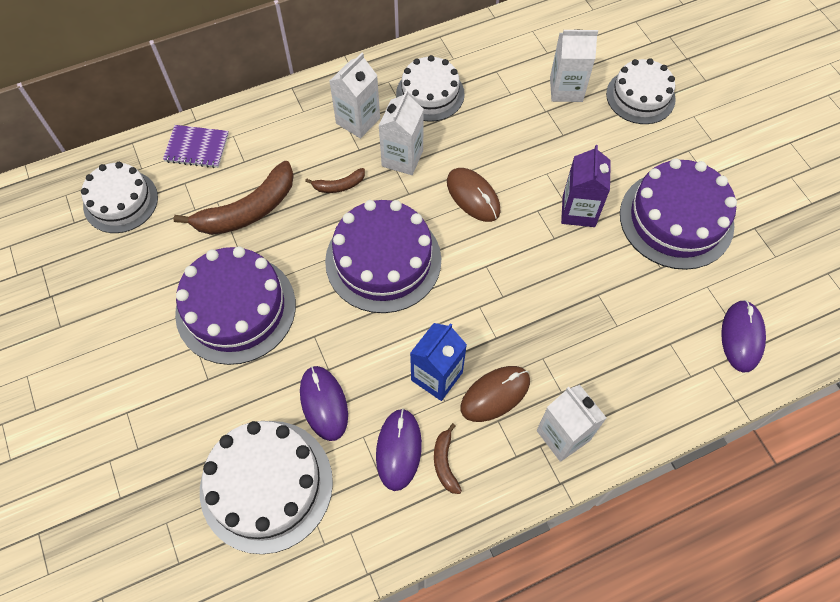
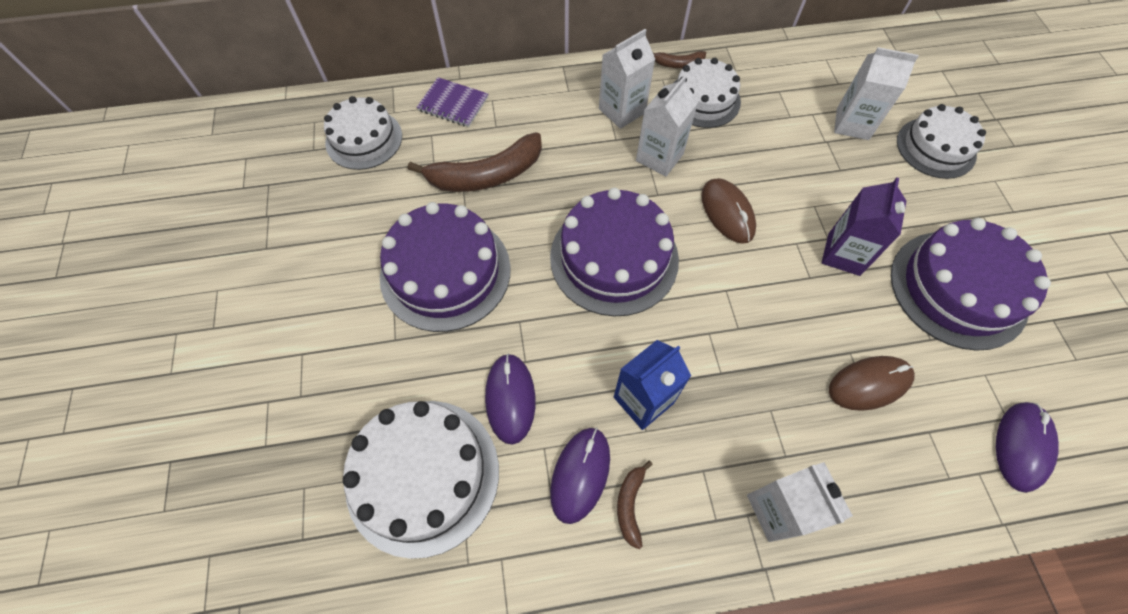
camera: 15 degrees right, 0 degrees up
brown banana [305,168,365,193] -> brown banana moved to [653,51,706,68]
brown mouse [460,366,530,422] -> brown mouse moved to [829,356,915,411]

